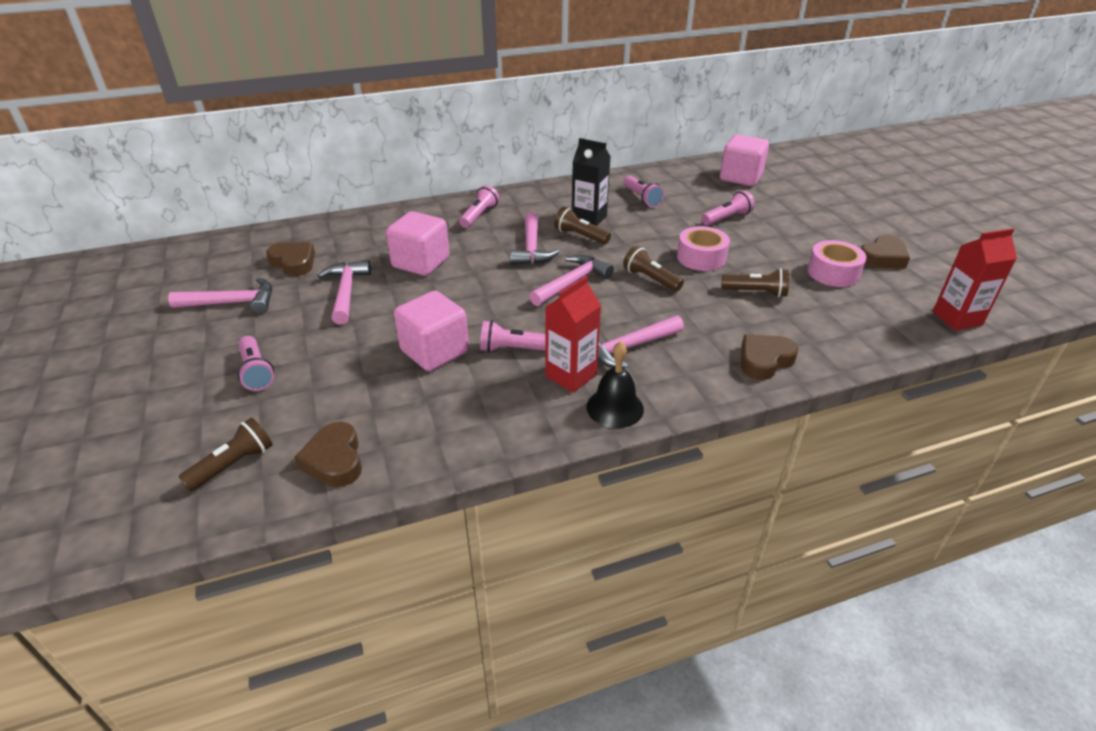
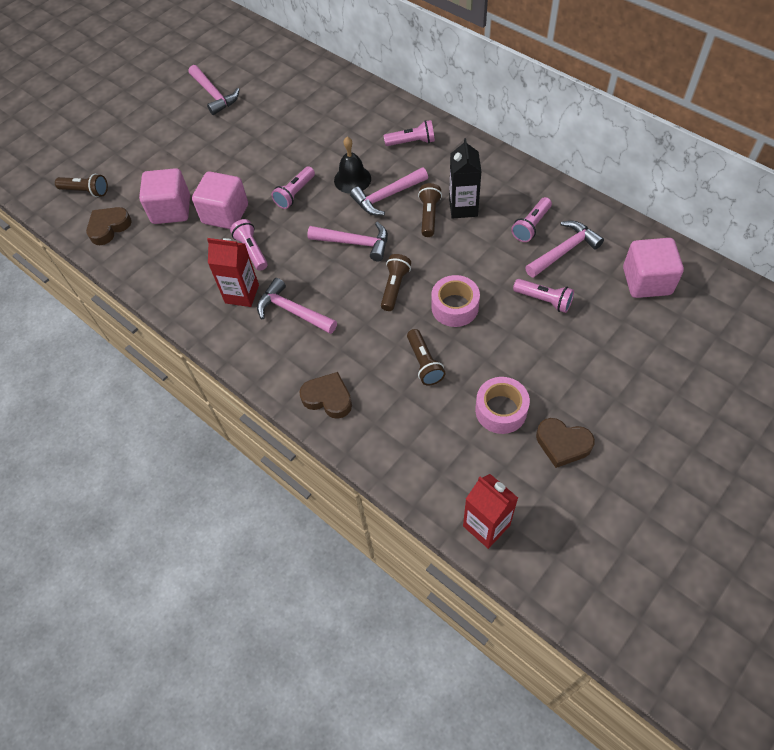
camera: 65 degrees right, 20 degrees up
pink flashlight [237,336,274,391] -> pink flashlight moved to [271,166,315,209]
brown heart [266,242,315,276] -> none
pink hammer [317,260,371,325] -> pink hammer moved to [525,221,604,278]
pink cube [386,211,450,276] -> pink cube moved to [139,168,190,224]
black bell [587,341,644,428] -> black bell moved to [334,137,371,194]

